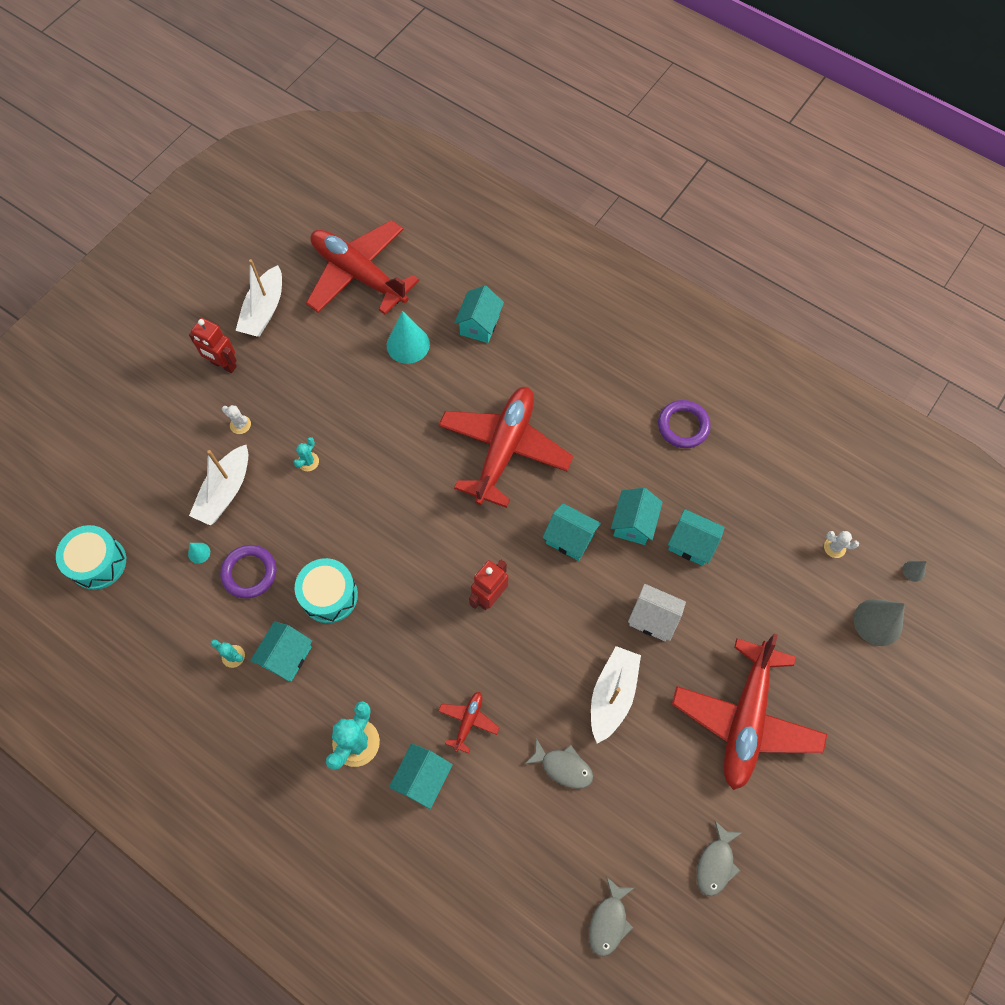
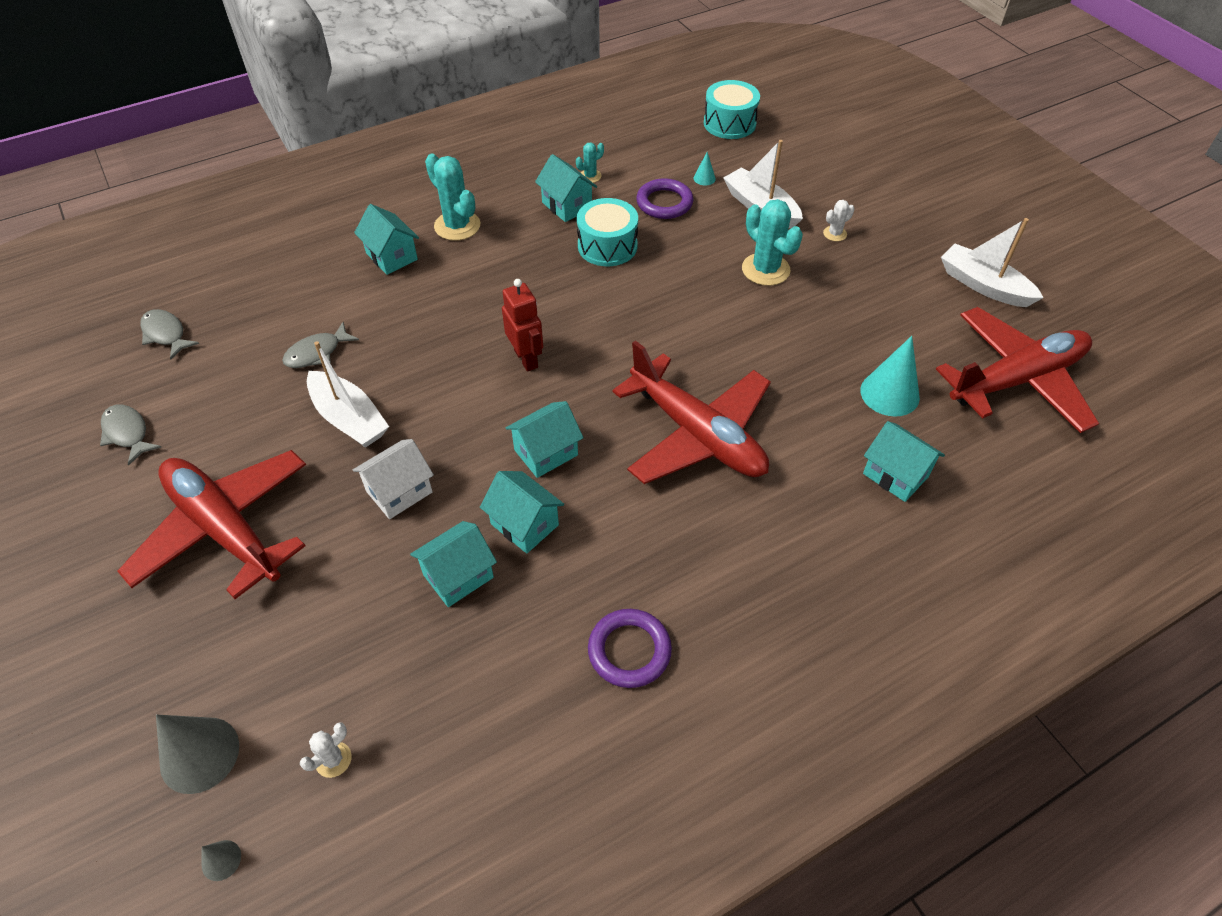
camera: 115 degrees right, 15 degrees down
red robot [189,318,237,373] -> none
turquoise cactus [293,437,319,471] -> turquoise cactus [742,199,803,286], size x1.98
red plane [438,692,500,753] -> none

